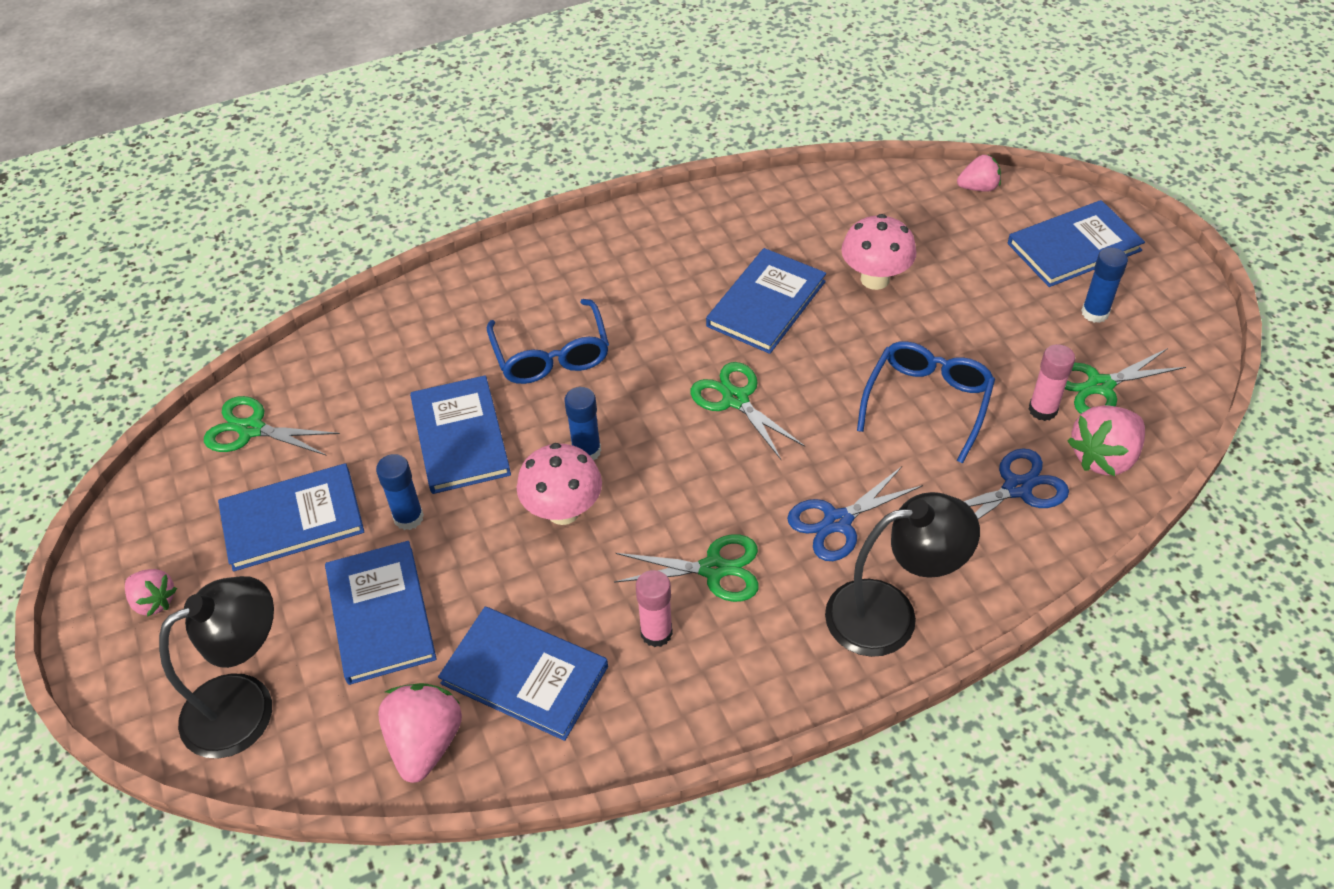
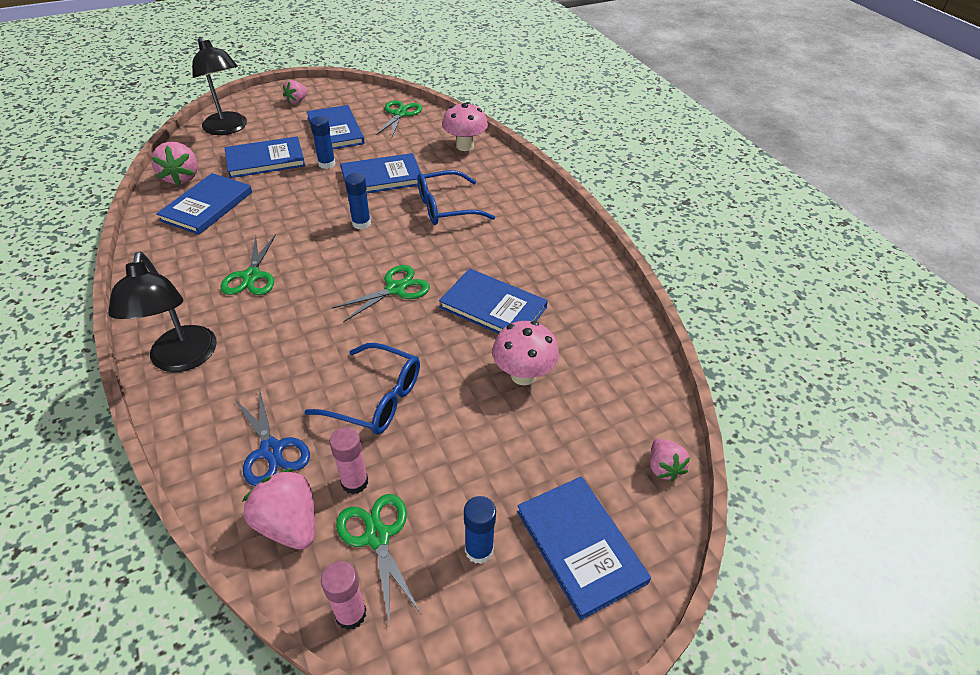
camera: 85 degrees right, 5 degrees down
pink strawberry [378,683,462,783] -> pink strawberry turned 75 degrees clockwise [151,142,198,185]
pink mushroom [517,443,602,525] -> pink mushroom moved to [442,102,488,151]
pink glue stick [636,570,673,647] -> pink glue stick moved to [321,561,366,630]
blue scissors [787,466,923,561] -> none

